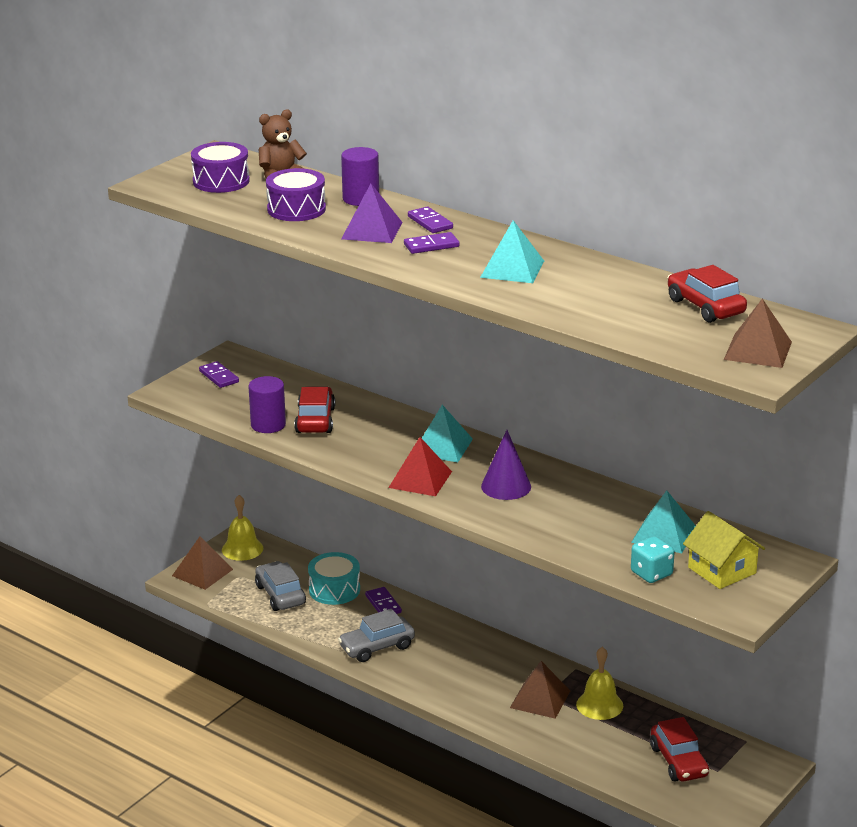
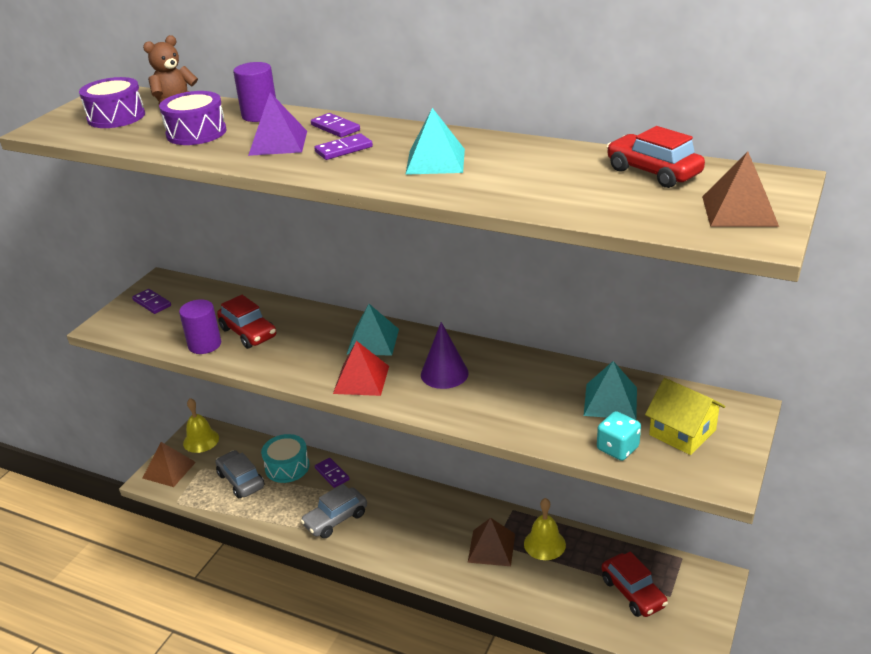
camera: 10 degrees left, 5 degrees up
red car [294,386,335,433] -> red car turned 150 degrees clockwise [217,295,276,349]

